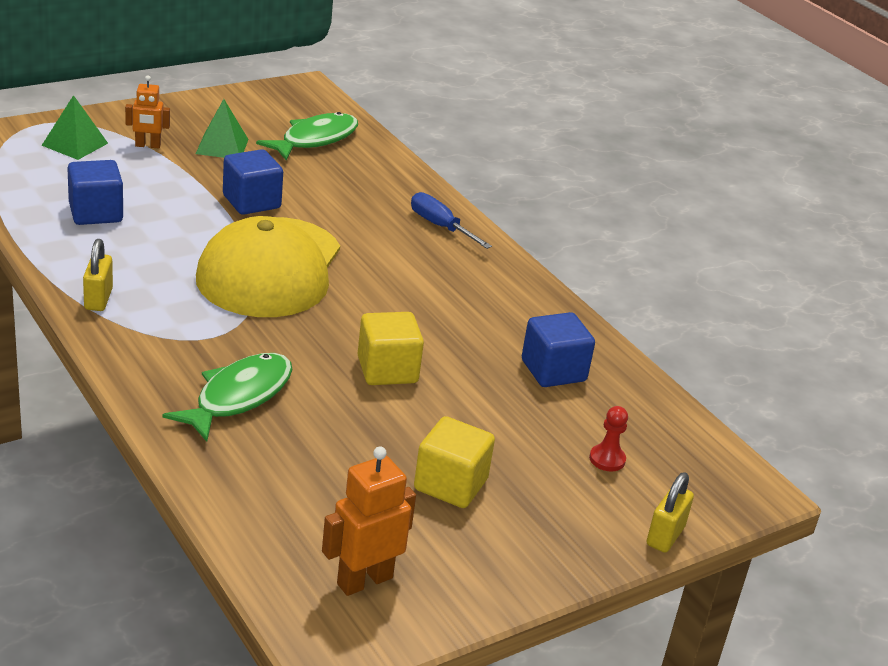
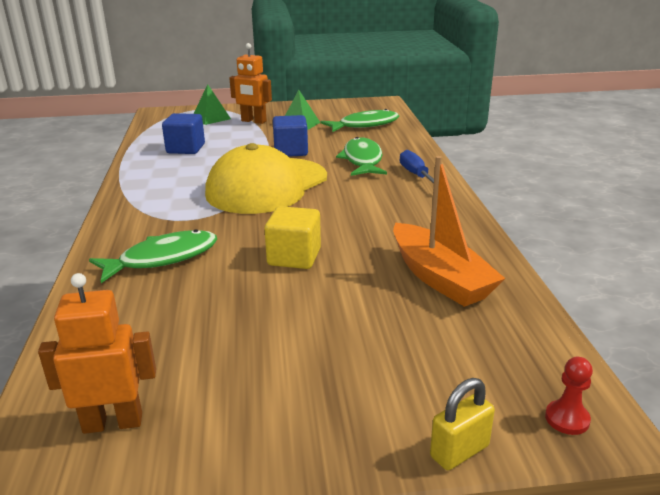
camera: 30 degrees right, 5 degrees down
yellow padlock [83,239,113,311] -> none
orange robot [125,75,170,148] -> orange robot [229,43,272,124], size x1.53
yellow cube [414,416,495,508] -> none
blue cube [522,312,595,387] -> orange boat [393,156,505,307]
red pawn [589,406,628,471] -> red pawn moved to [545,357,593,435]
none -> green fish [336,137,387,176]

